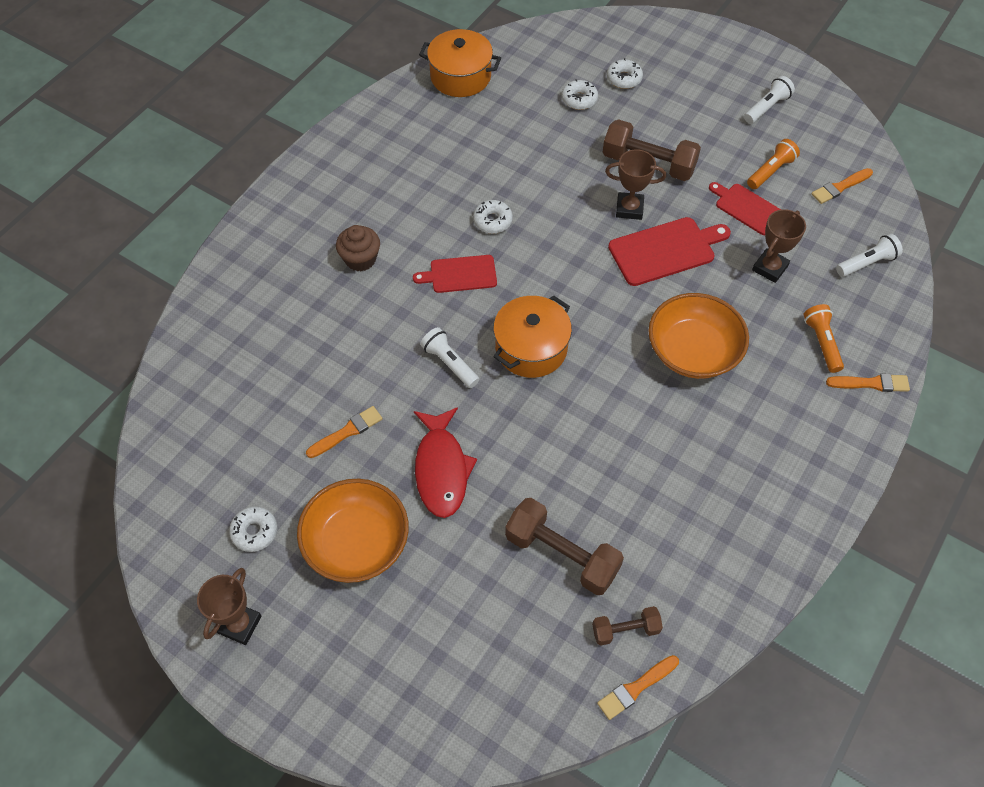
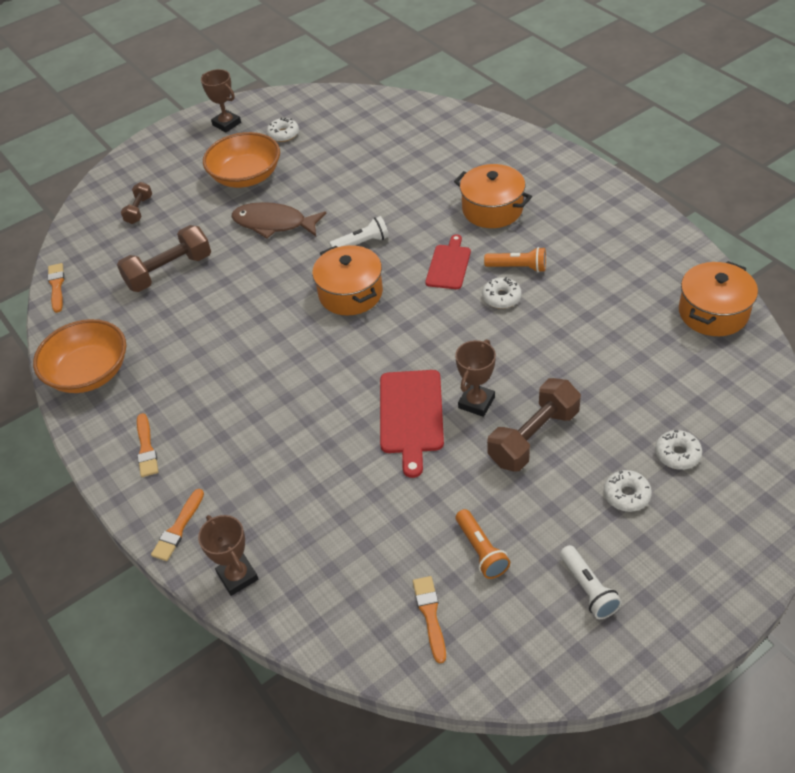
camera: 115 degrees right, 10 degrees down
orange brush [306,406,382,458] -> orange brush moved to [137,413,158,477]
brown cupcake [336,225,380,271] -> orange pot [454,164,532,228]
red fish [414,407,477,518] -> brown fish [232,202,327,238]
white donut [561,79,598,110] -> white donut moved to [604,470,652,512]
brown dumbbell [592,606,663,646] -> brown dumbbell moved to [121,182,152,224]
orange bowl [648,293,749,379] -> orange bowl moved to [33,319,126,393]
red cutting board [709,182,781,235] -> none
brown trophy [752,209,806,283] -> brown trophy moved to [198,515,258,596]
orange flashlight [804,304,844,373] -> orange flashlight moved to [484,247,546,272]
white flashlight [836,234,903,277] -> none

